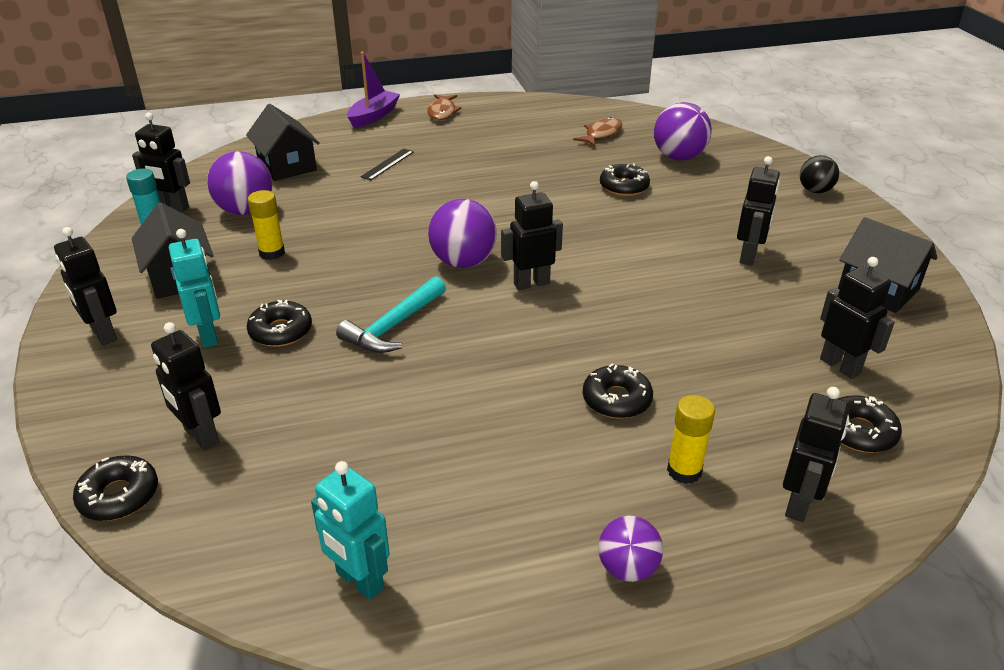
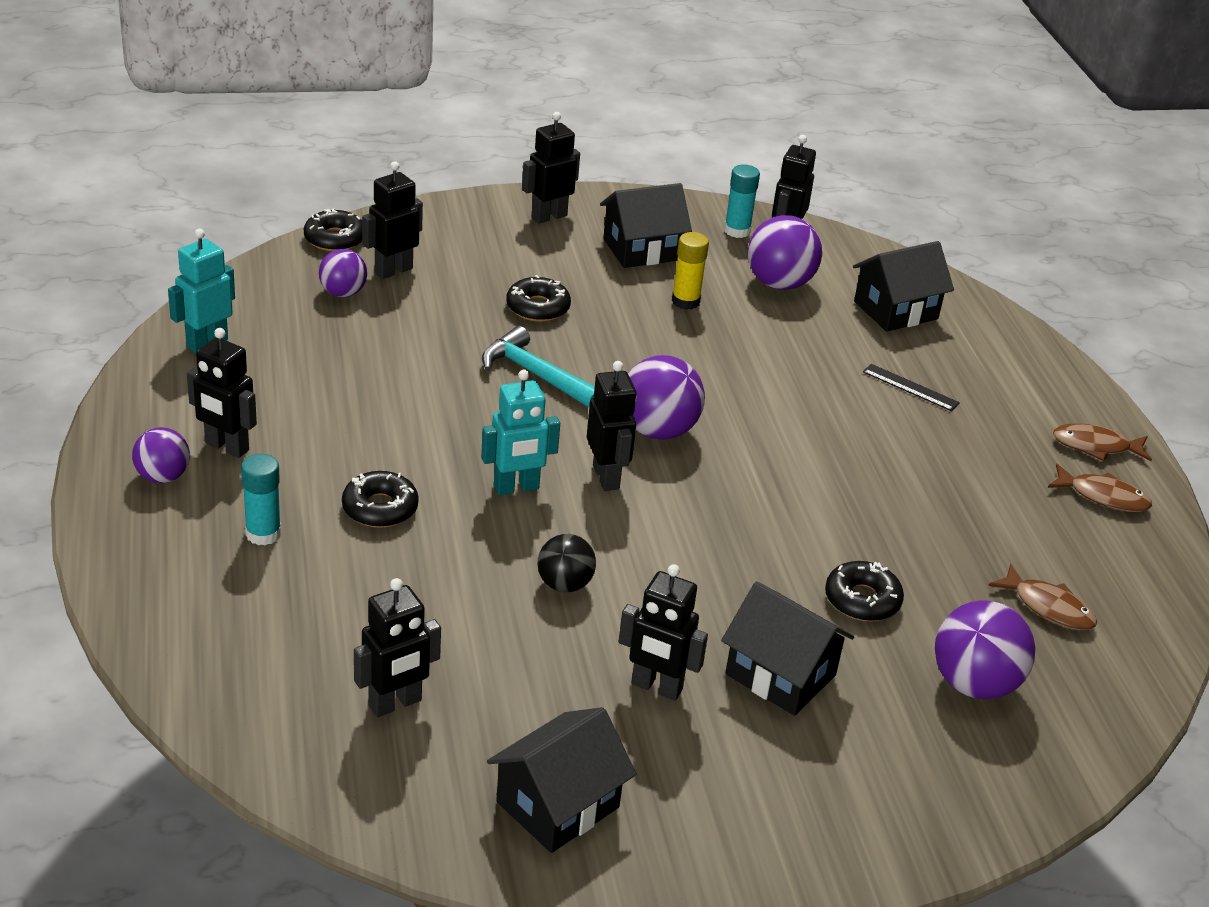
camera: 90 degrees right, 0 degrees up
turquoise robot [169,229,220,348] -> turquoise robot moved to [481,370,560,495]
purple boat [347,52,400,128] -> none
yellow glue stick [667,395,715,484] -> turquoise glue stick [241,454,281,545]
black robot [783,387,850,522] -> black robot moved to [187,328,257,458]
black ball [800,155,839,193] -> black ball moved to [538,534,596,592]
black donut [838,395,902,453] -> none
none -> purple ball [319,249,367,297]
none -> black house [721,581,854,716]
none -> brown fish [1048,464,1152,512]

